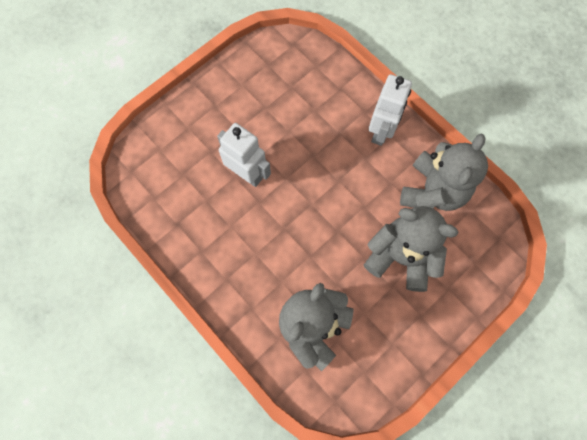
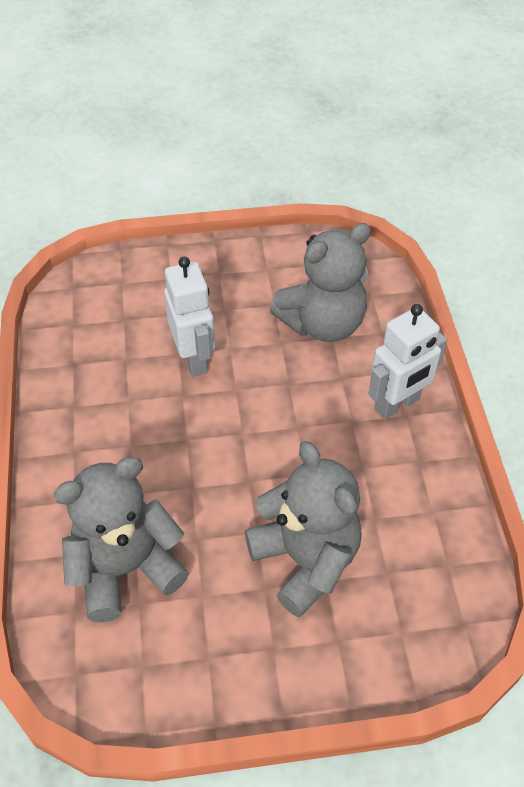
camera: 35 degrees right, 20 degrees down
grey teddy bear [400,134,488,211] -> grey teddy bear moved to [270,223,371,342]

